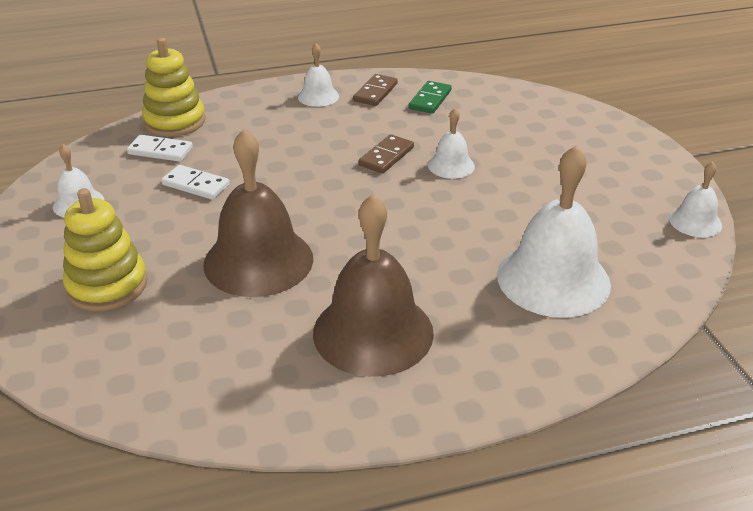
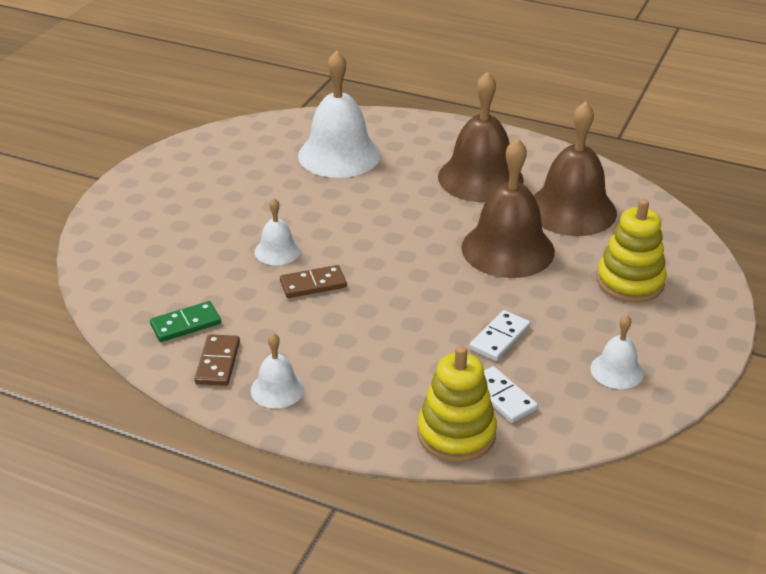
camera: 140 degrees left, 0 degrees up
white domino [161,165,230,200] -> white domino turned 60 degrees clockwise [469,310,530,361]
brown domino [353,74,398,106] -> brown domino turned 60 degrees counterclockwise [194,334,240,386]
white bell [669,161,722,237] -> none
none -> brown bell [533,101,617,236]

